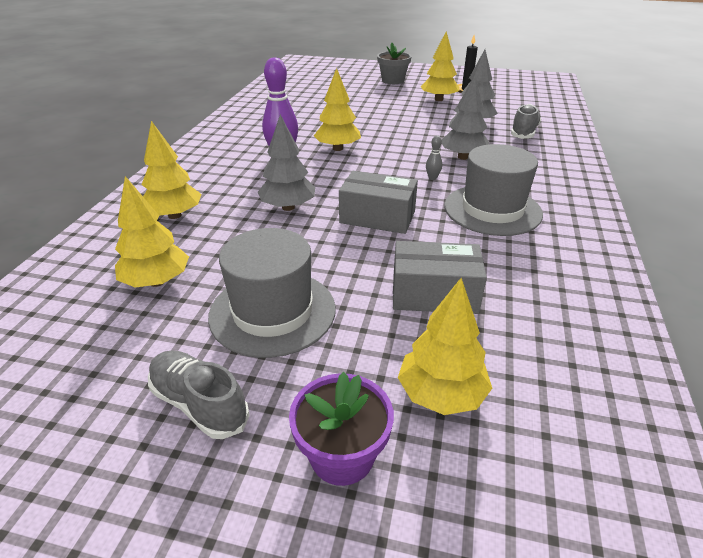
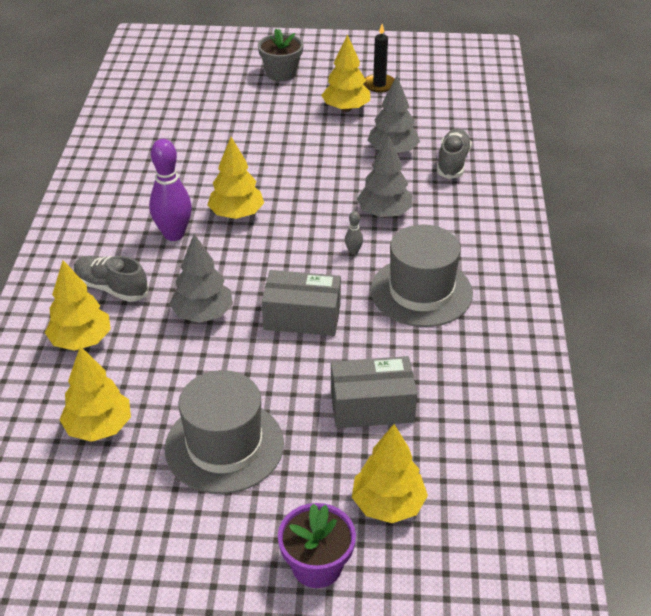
camera: 10 degrees left, 5 degrees up
grey shoe [148,350,250,439] -> grey shoe moved to [74,256,149,302]

